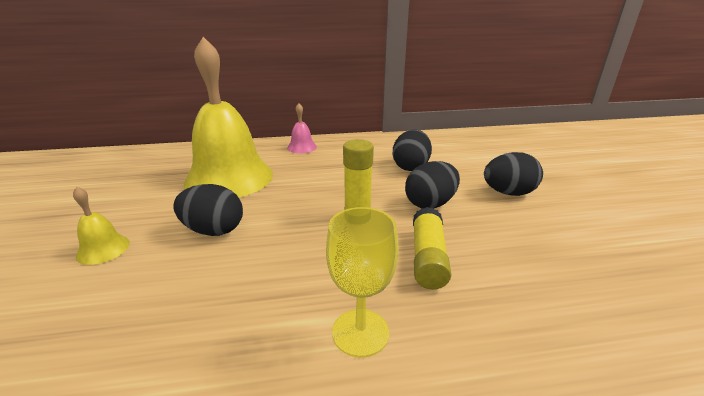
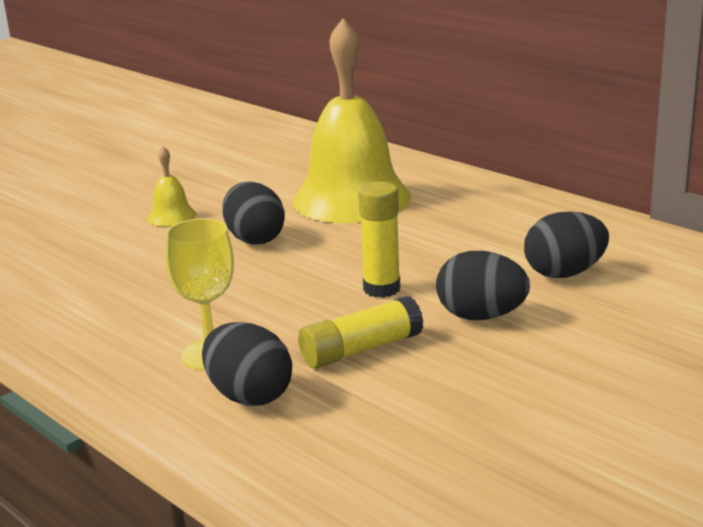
camera: 55 degrees right, 5 degrees down
pink bell [287,103,317,153] -> none
black egg [484,152,543,196] -> black egg moved to [202,322,292,406]

